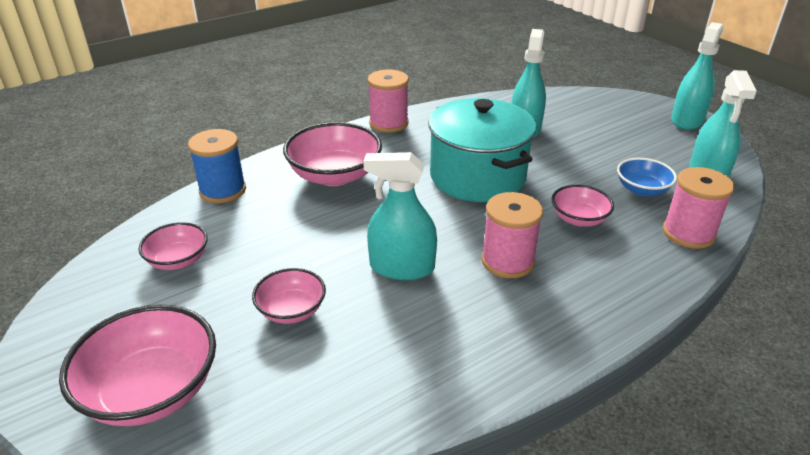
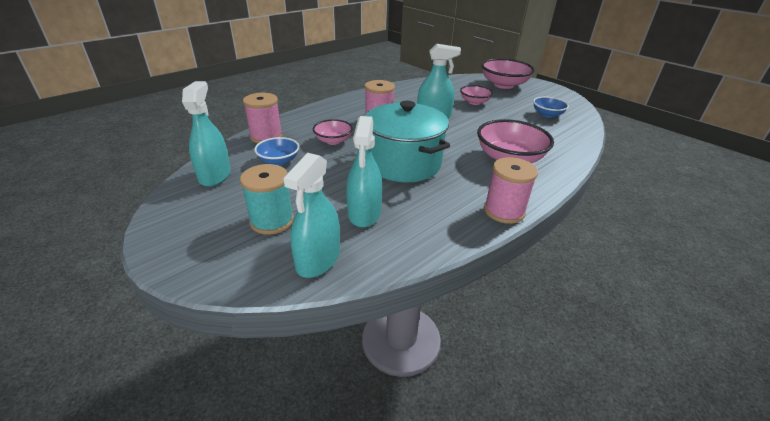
camera: 170 degrees right, 0 degrees up
pink bowl [139,222,208,270] -> blue bowl [533,97,569,118]
blue spool [188,129,246,203] -> none
turquoise spray bottle [671,22,724,130] -> turquoise spray bottle moved to [283,153,340,278]
none -> turquoise spool [240,164,294,235]

